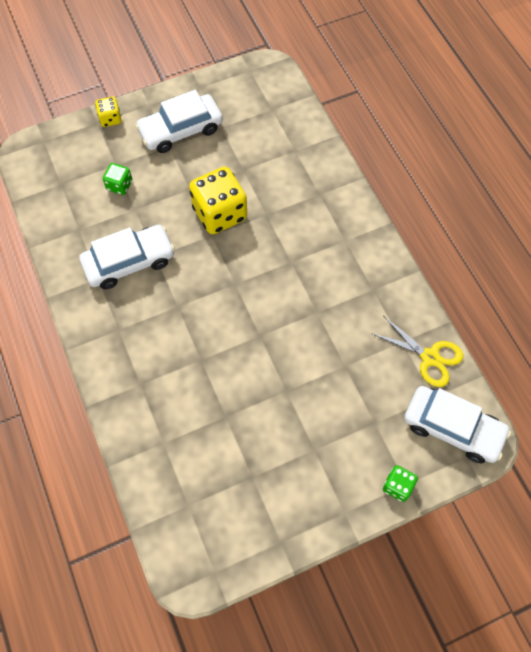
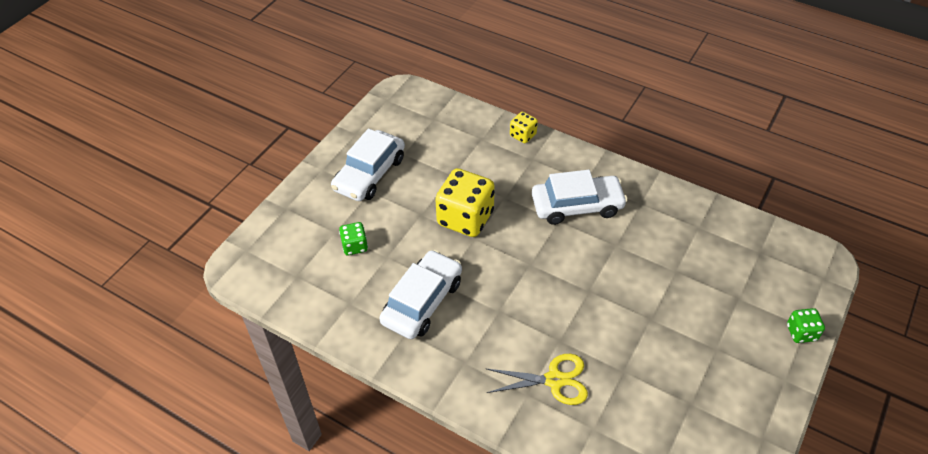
camera: 35 degrees left, 15 degrees down
yellow dice [95,97,121,127] -> yellow dice moved to [510,112,538,143]
yellow scissors [371,316,463,387] -> yellow scissors moved to [487,354,588,405]
white car [404,386,511,463] -> white car moved to [532,170,628,225]

